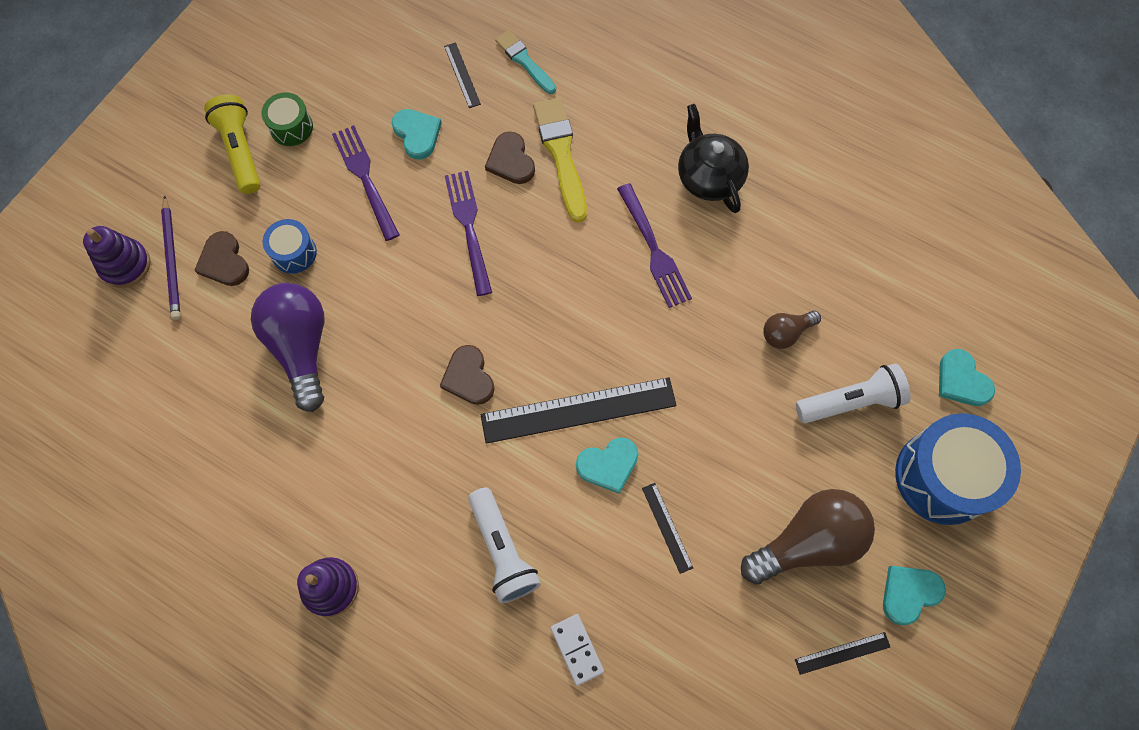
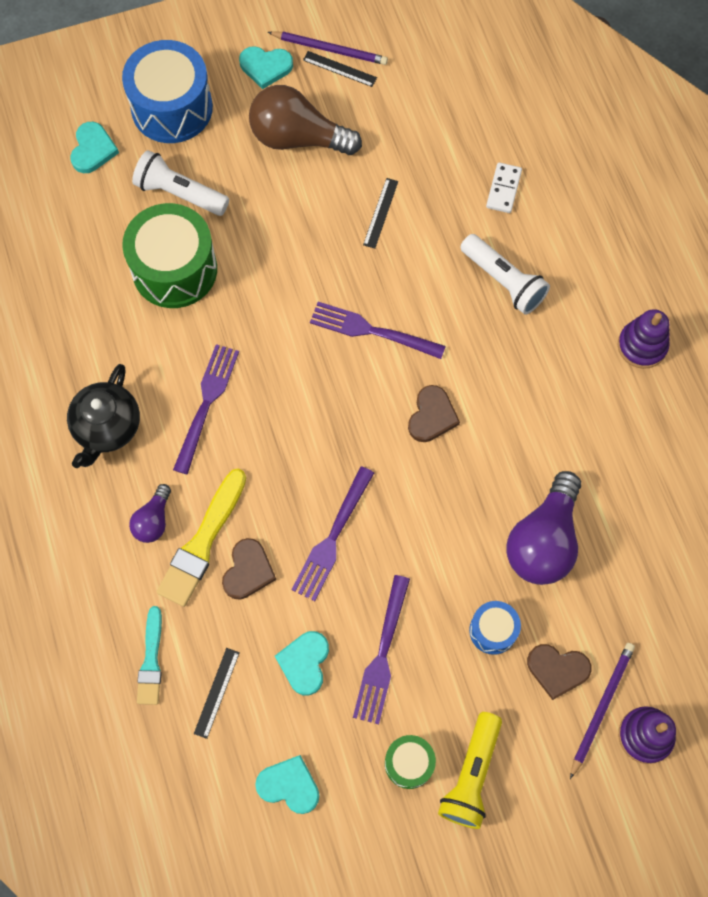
camera: 140 degrees left, 0 degrees up
brown heart [194,231,249,286] -> brown heart turned 90 degrees clockwise [527,644,592,700]
white flashlight [468,487,541,603] -> white flashlight turned 120 degrees clockwise [460,234,550,315]
black ruler [481,377,677,444] -> purple fork [310,302,446,359]
turquoise heart [576,437,638,494] -> turquoise heart moved to [255,755,320,814]
brown light bulb [763,311,821,349] -> green drum [122,203,217,308]
none -> purple light bulb [129,484,171,543]
none -> purple pencil [268,31,388,65]

